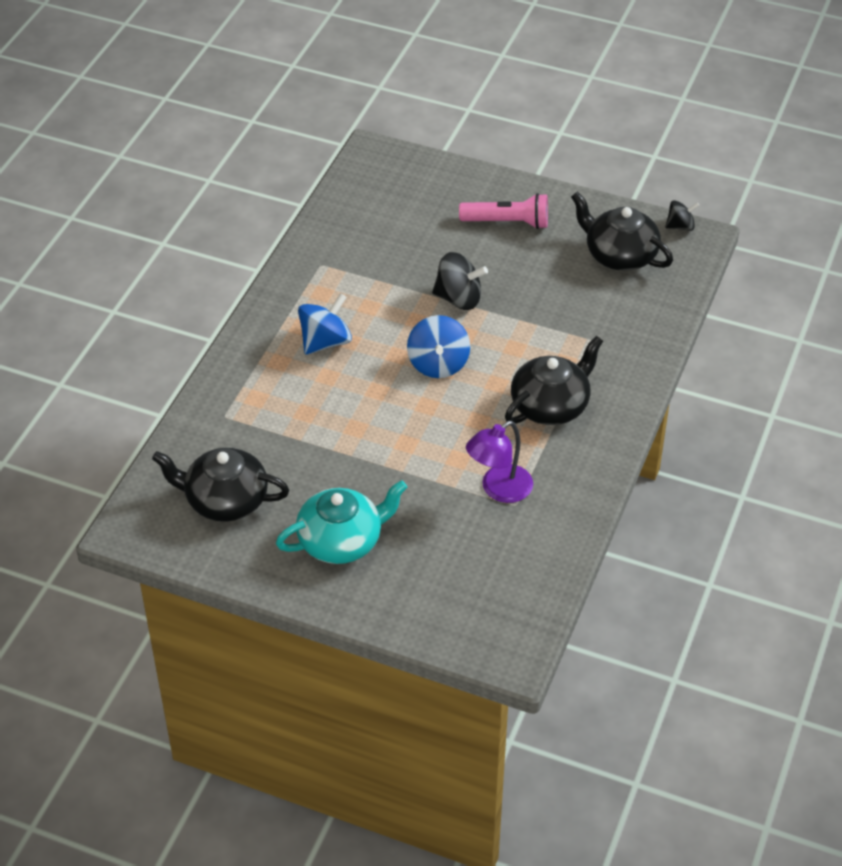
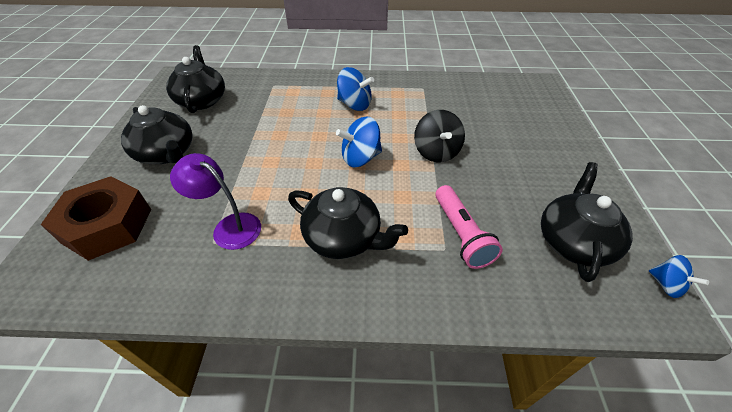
camera: 70 degrees right, 0 degrees up
turquoise teapot [276,480,407,564] -> black teapot [121,105,192,164]
pink flashlight [459,193,548,229] -> pink flashlight moved to [435,185,503,269]
black spinning top [665,200,700,231] -> blue spinning top [649,255,709,298]
none -> brown nut [40,176,151,261]

